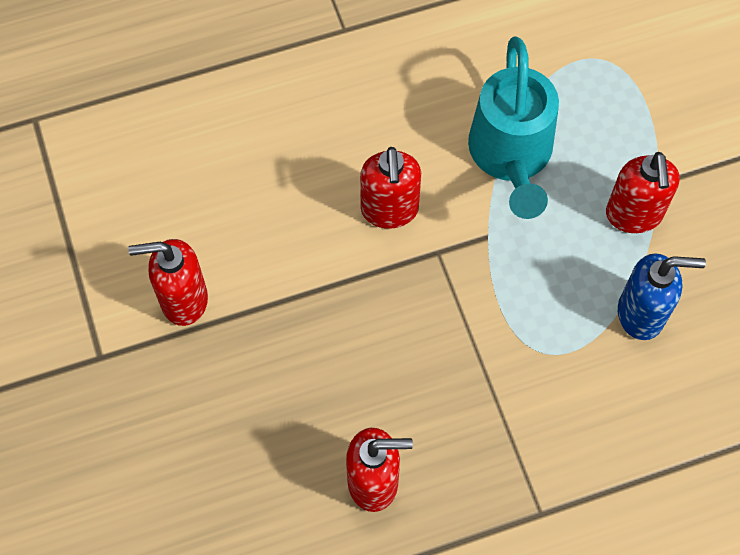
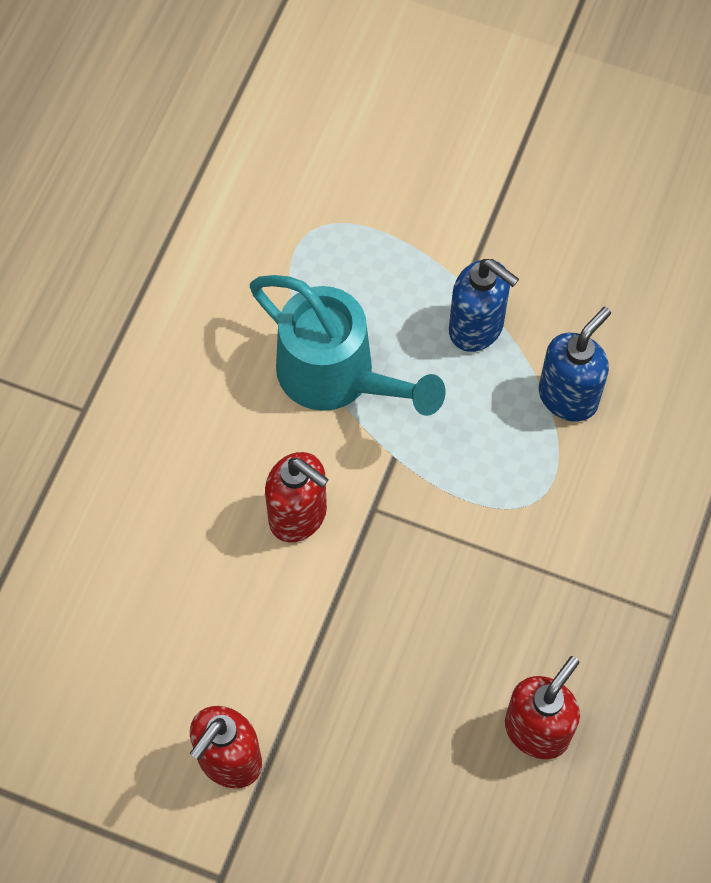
camera: 50 degrees left, 0 degrees up
red soap dispenser [606,152,680,233] -> blue soap dispenser [449,259,519,352]

